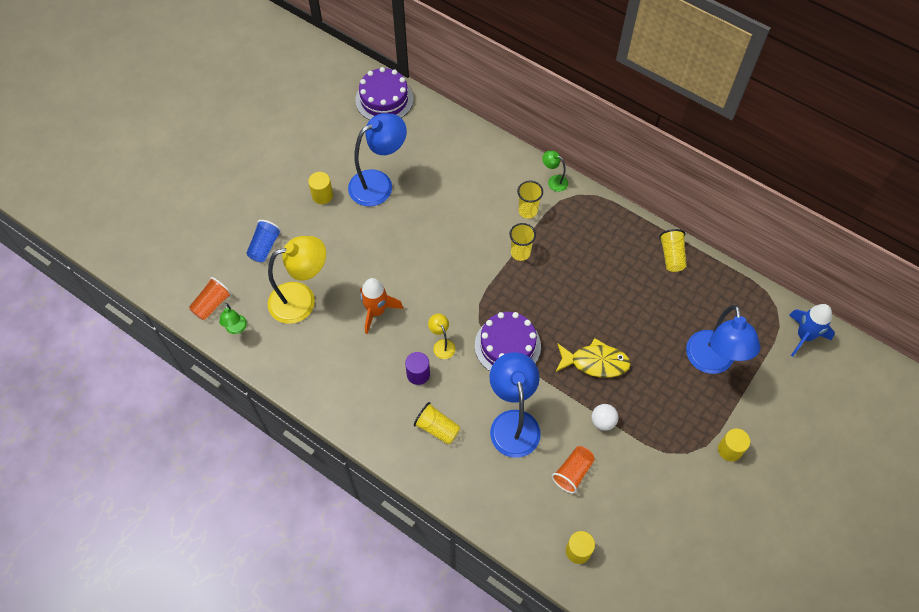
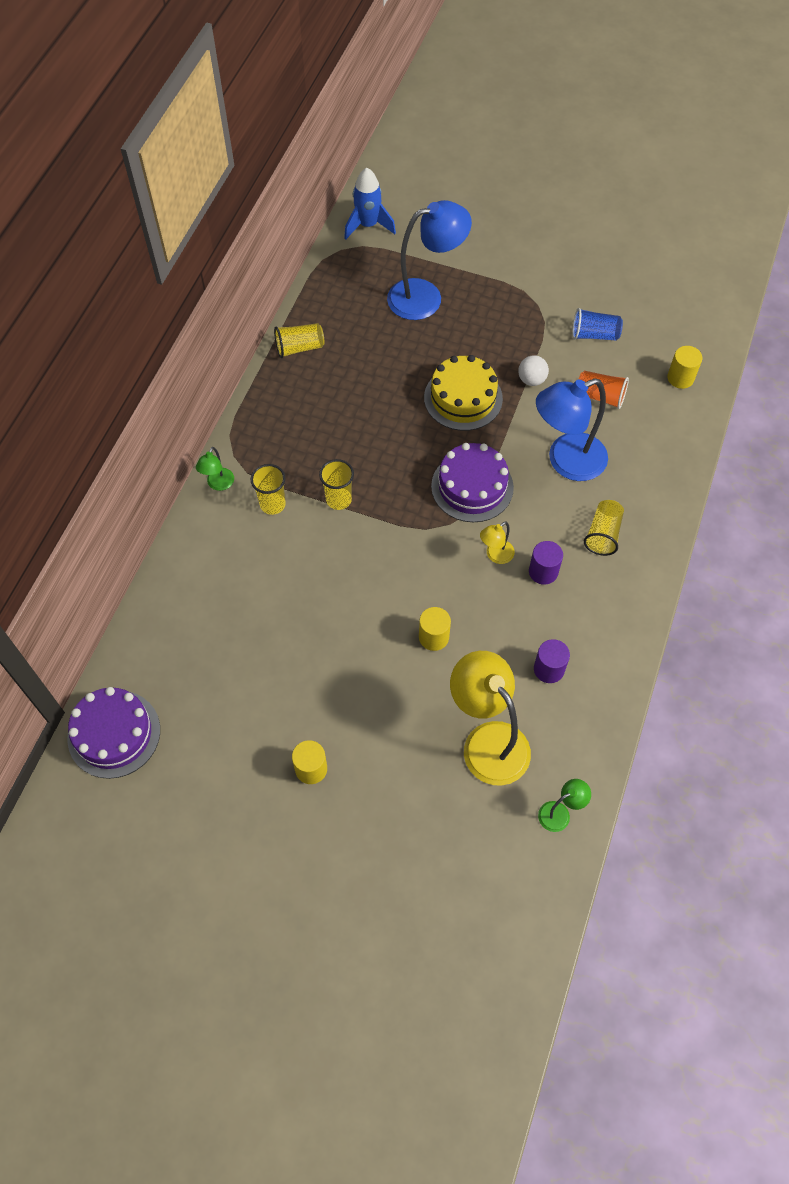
camera: 105 degrees left, 0 degrees up
orange cup [189,277,232,320] -> none
blue cup [246,220,281,262] -> blue cup moved to [572,308,623,341]
blue lamp [348,113,407,206] -> none
orange rocket [360,278,403,334] -> none
yellow fish [556,338,631,378] -> yellow cake [424,355,503,431]
yellow cylinder [718,428,750,462] -> yellow cylinder moved to [419,607,451,651]
none -> purple cylinder [534,639,570,683]

